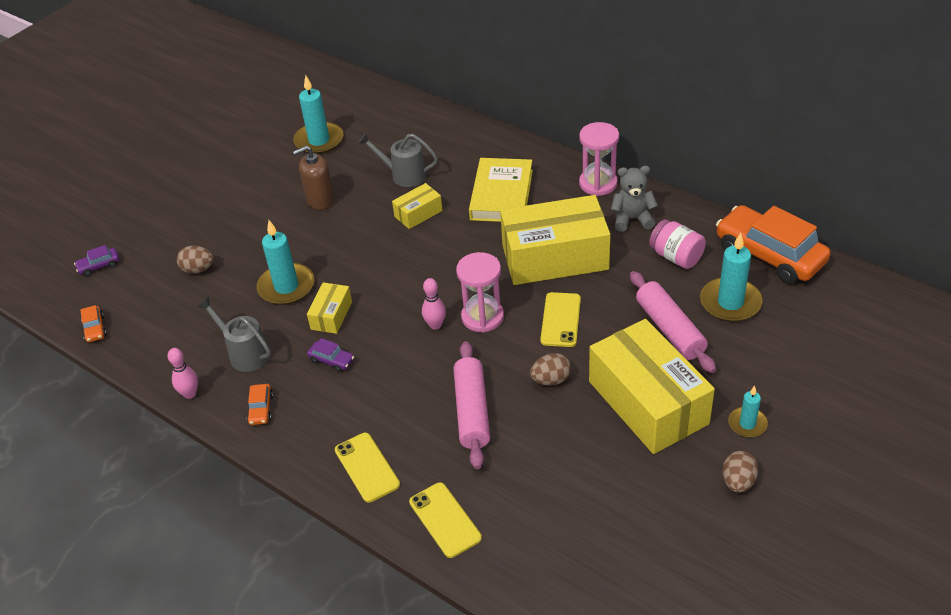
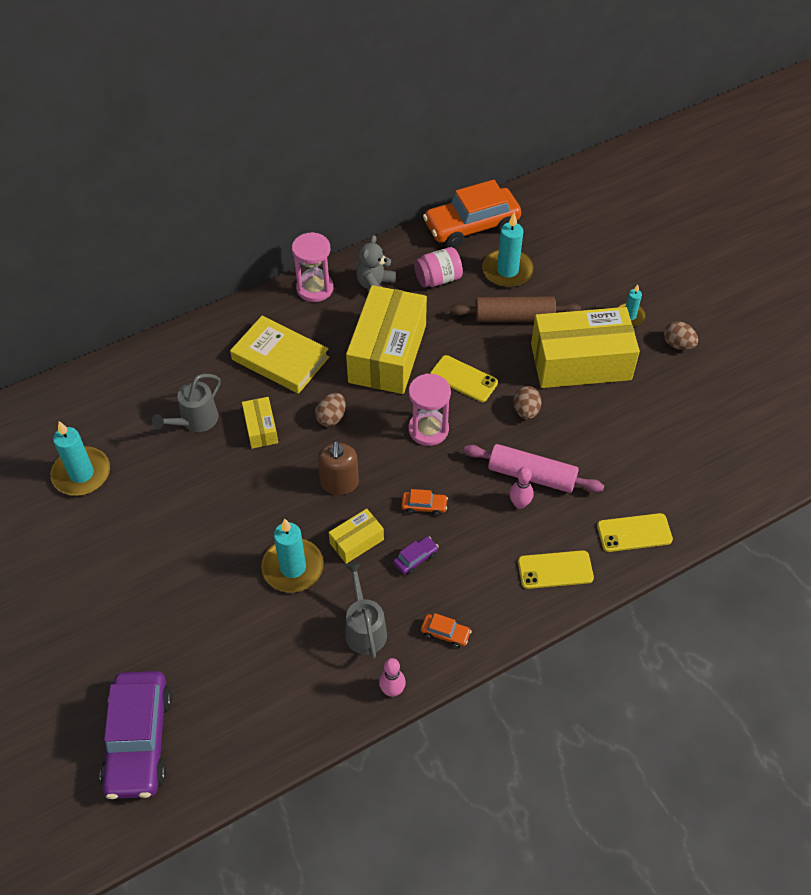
camera: 70 degrees left, 10 degrees up
purple car [74,245,119,276] -> purple car [100,671,172,799], size x2.48
orange car [80,305,107,342] -> orange car moved to [402,489,448,516]
brown egg [177,246,214,273] -> brown egg moved to [315,393,346,427]
grey watering can [197,297,271,372] -> grey watering can turned 105 degrees clockwise [345,562,387,659]
brown soap dispenser [293,145,334,210] -> brown soap dispenser moved to [318,441,359,495]
yellow box [307,282,352,334] -> yellow box turned 75 degrees counterclockwise [329,509,384,564]
pink bowling pin [422,278,446,329] -> pink bowling pin moved to [510,467,534,509]
pink rolling pin [630,271,716,373] -> brown rolling pin [450,296,581,322]

